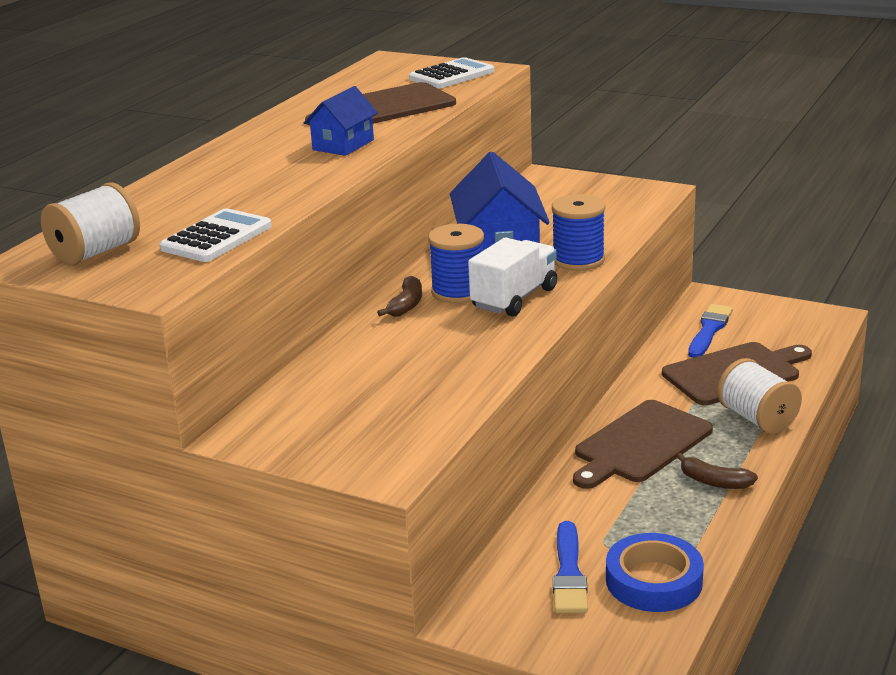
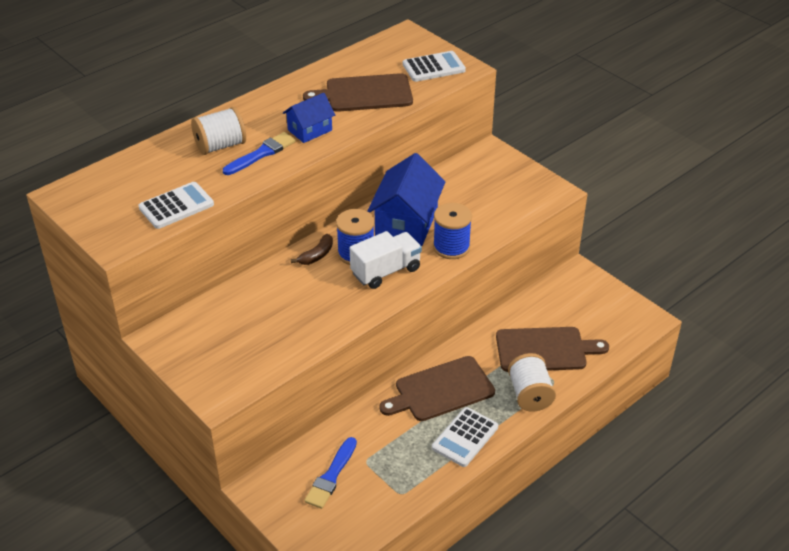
camera: 20 degrees right, 15 degrees up
white spool [41,182,140,266] -> white spool moved to [191,107,246,155]
blue tape [606,533,704,612] -> none
brown banana [677,453,758,489] -> white calculator [432,407,498,467]
blue brush [688,304,733,358] -> blue brush moved to [223,132,296,175]

